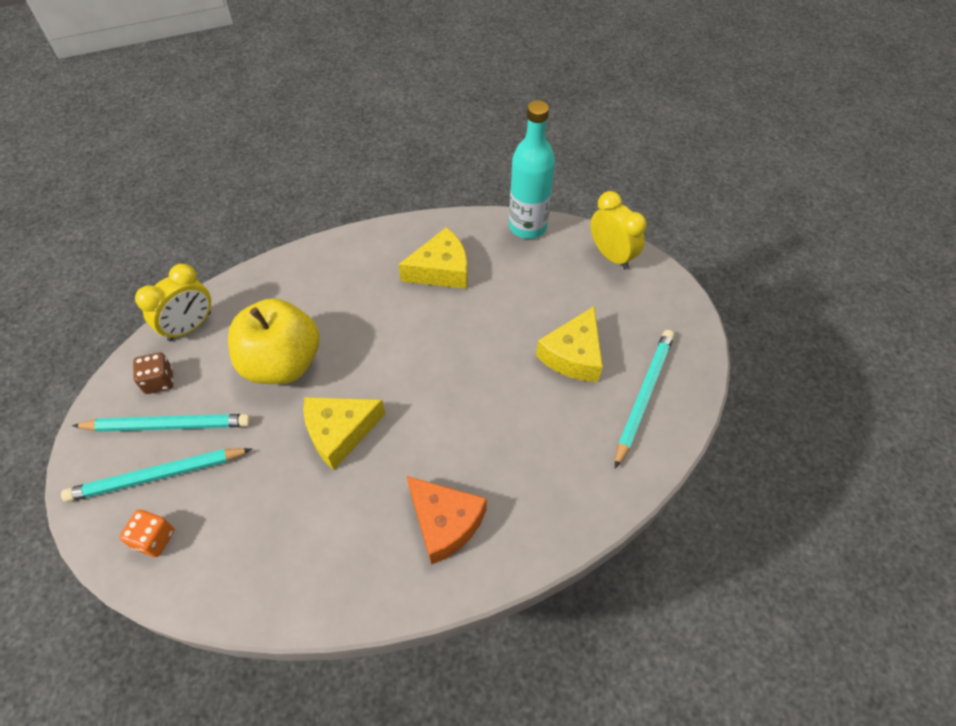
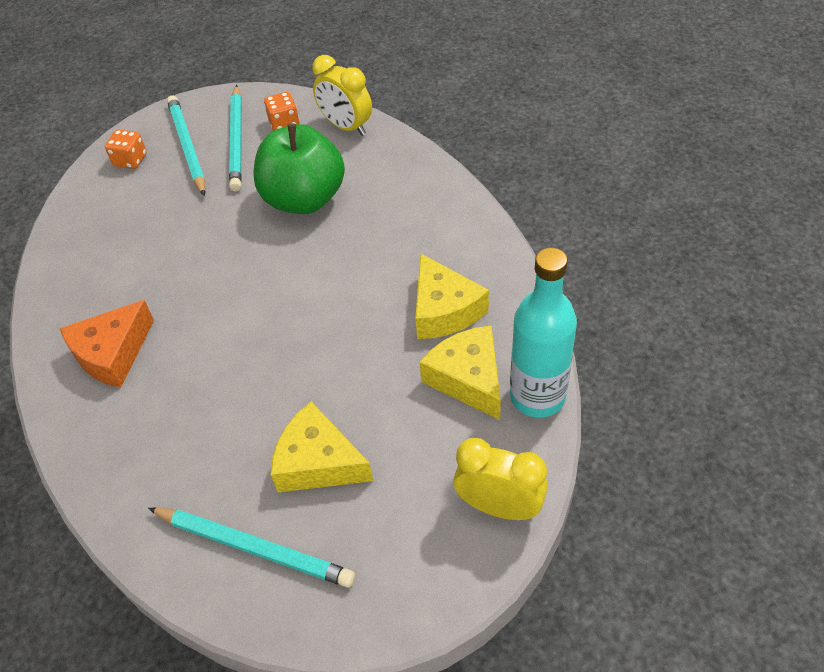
camera: 90 degrees right, 5 degrees down
brown dice [133,352,173,394] -> orange dice [264,92,299,130]
yellow apple [228,298,320,384] -> green apple [254,123,345,214]
yellow cheese [303,397,385,470] -> yellow cheese moved to [420,325,501,420]
yellow clock [590,191,646,270] -> yellow clock turned 120 degrees counterclockwise [453,438,548,520]

